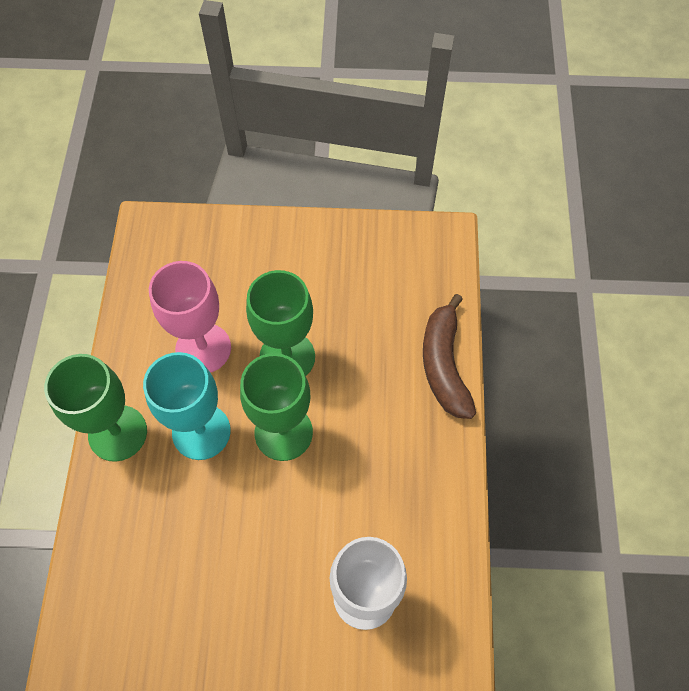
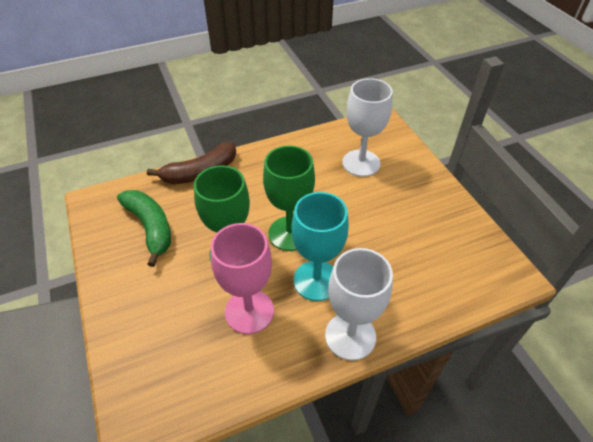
camera: 115 degrees left, 15 degrees down
green goblet [44,354,147,462] -> white goblet [325,248,393,361]
none -> green banana [117,190,171,267]

